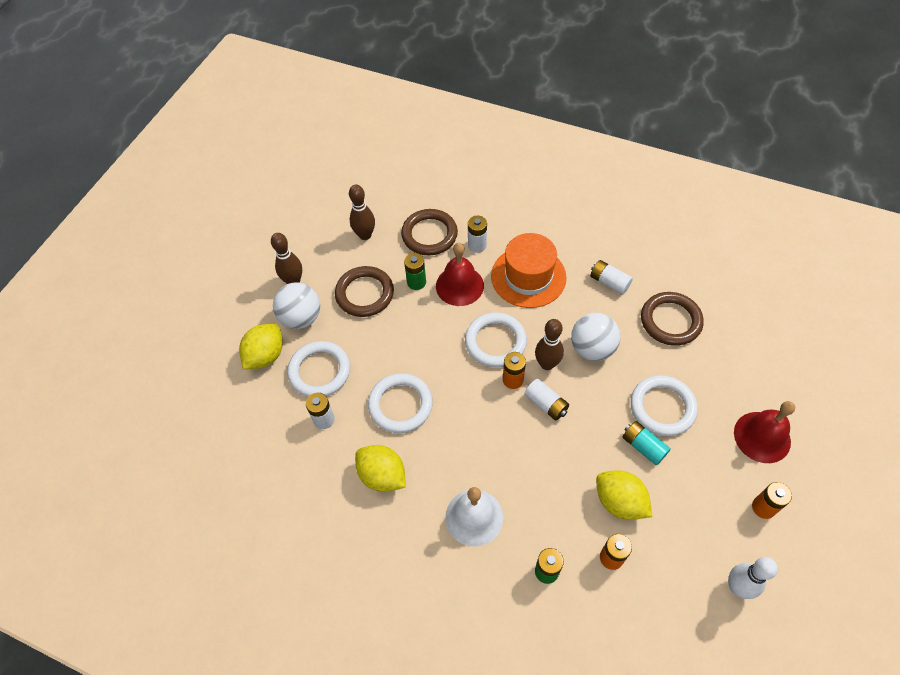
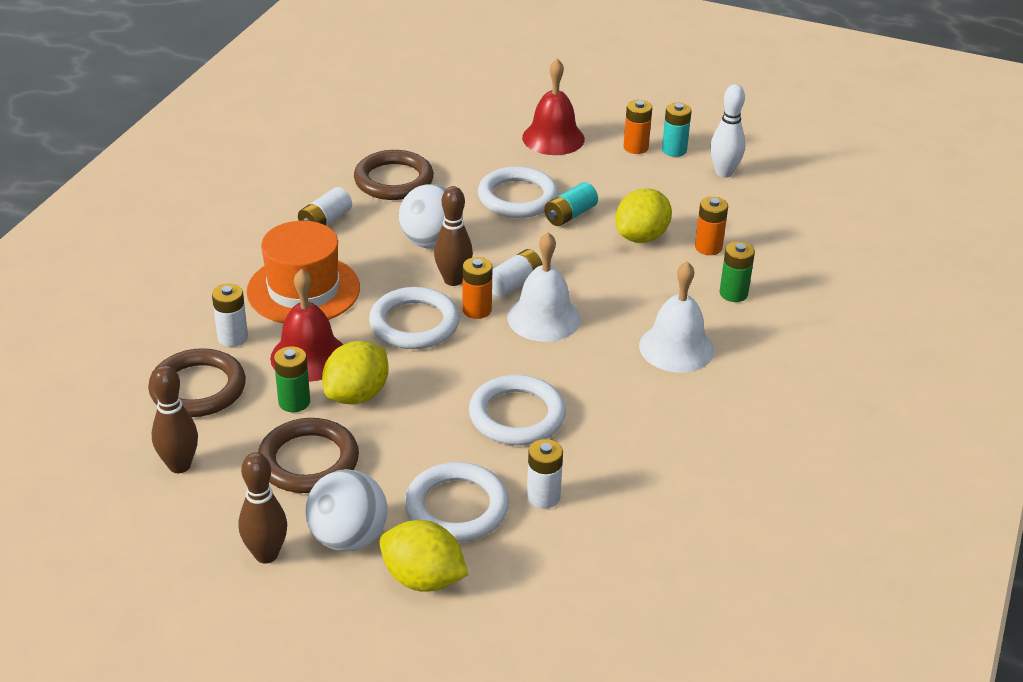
camera: 95 degrees left, 20 degrees down
yellow lemon [355,445,406,492] -> yellow lemon moved to [322,341,389,405]
none -> white bell [507,232,581,342]
none -> turquoise battery [662,103,692,157]

